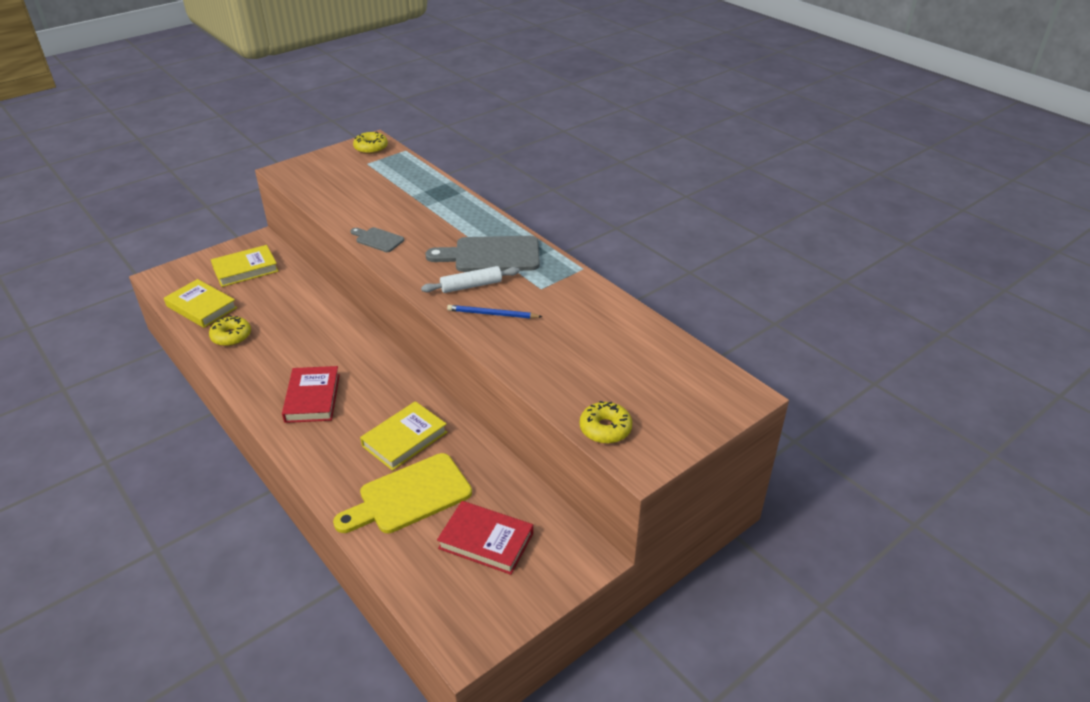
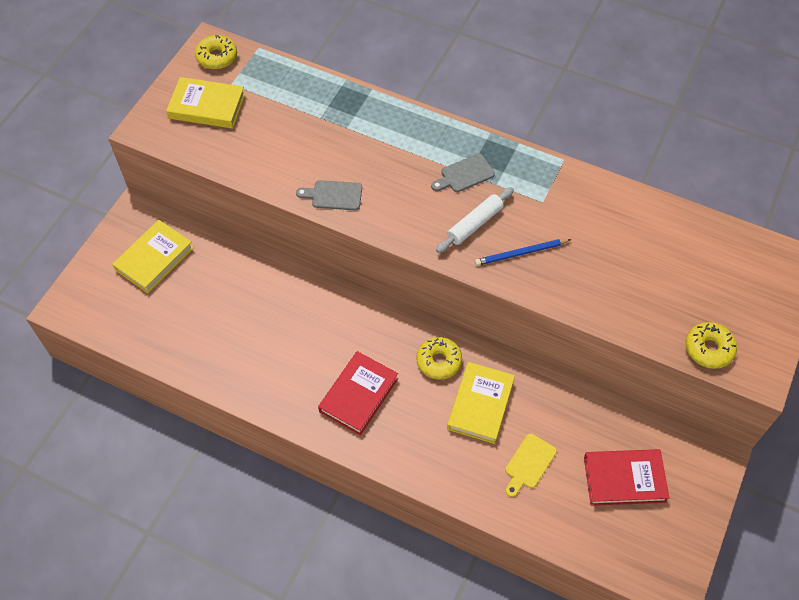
camera: 25 degrees left, 20 degrees up
yellow book [164,279,237,328] -> yellow book moved to [166,77,245,129]
yellow donut [209,315,251,346] -> yellow donut moved to [416,337,462,380]
red book [282,366,340,423] -> red book turned 60 degrees clockwise [318,351,398,435]
yellow cutting board [333,453,472,533] -> yellow cutting board [505,433,557,497], size x0.52
grey cutting board [425,236,540,272] -> grey cutting board [431,154,495,192], size x0.52

